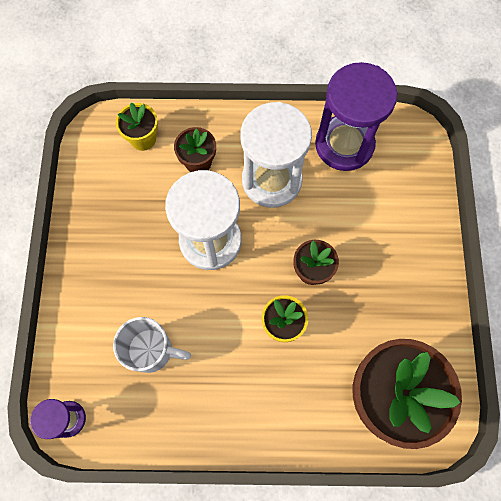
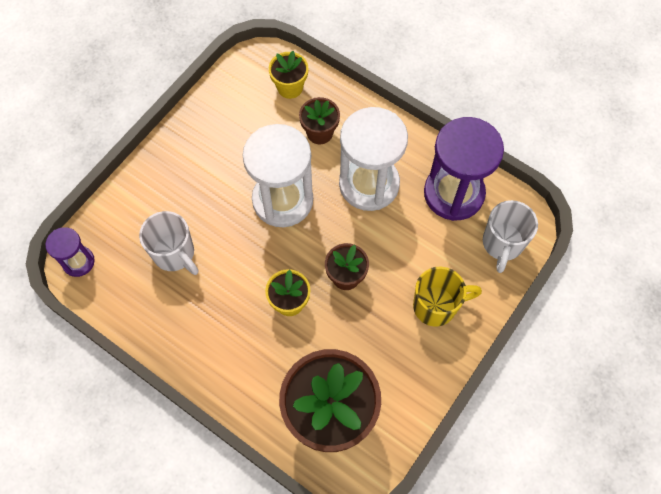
camera: 35 degrees right, 5 degrees down
none -> yellow mug [413,267,482,327]
none -> white mug [483,200,538,273]

